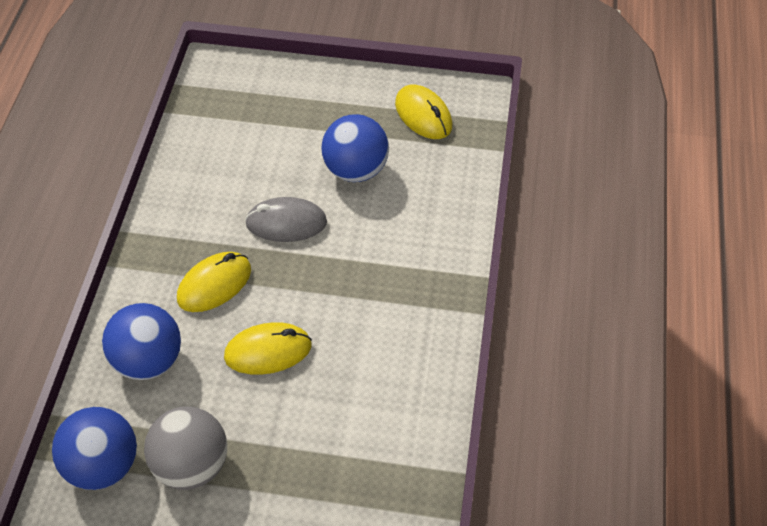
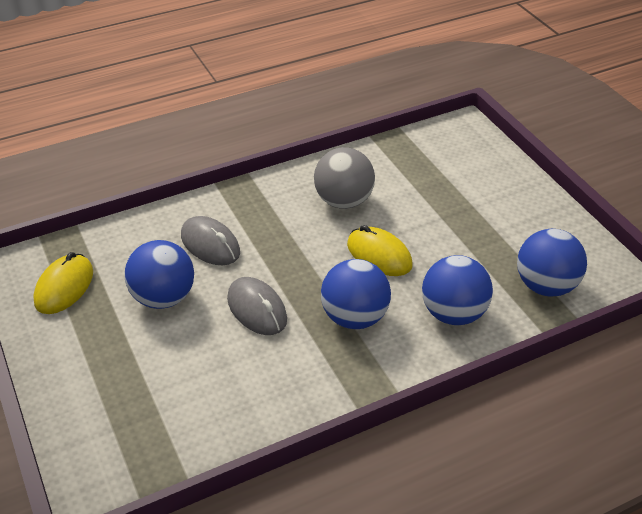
camera: 125 degrees left, 10 degrees down
grey ball [144,407,227,490] -> grey ball moved to [314,147,375,209]
yellow mouse [177,252,251,312] -> blue ball [321,259,391,329]
none -> grey mouse [181,216,240,265]

